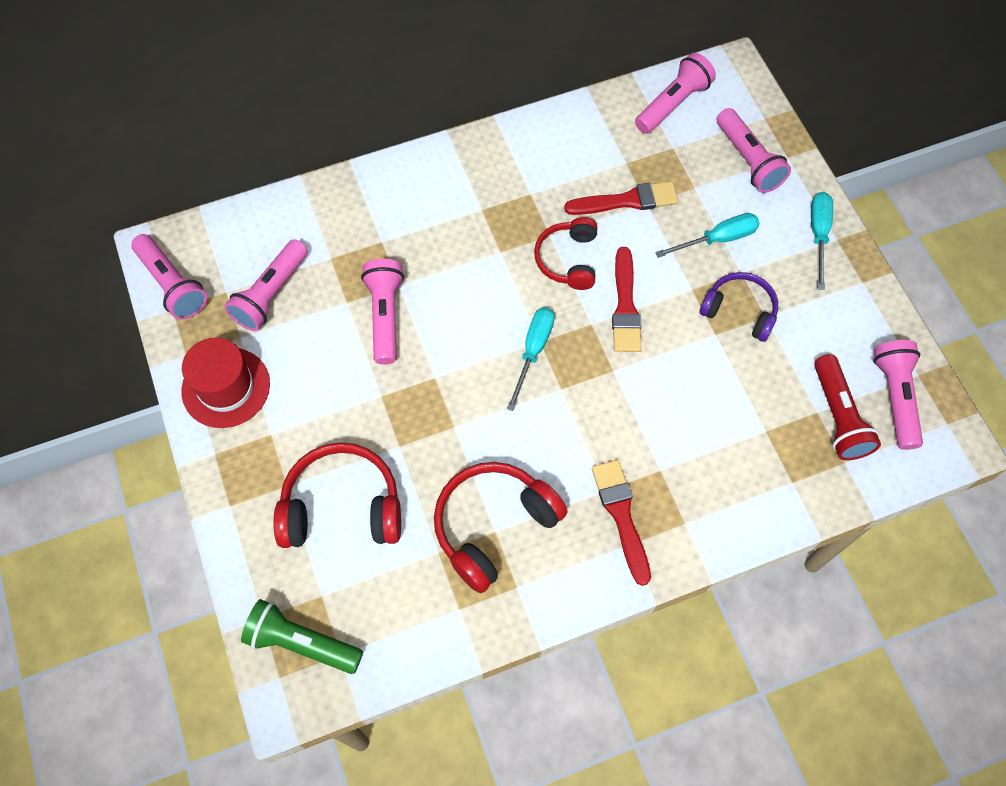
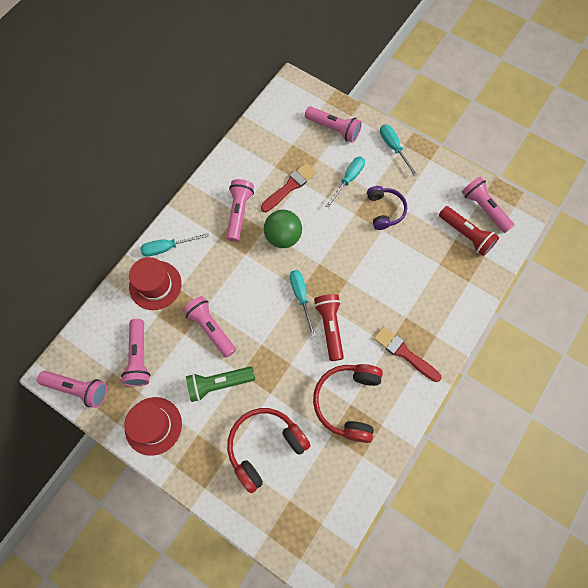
camera: 35 degrees left, 5 degrees up
green flashlight [241,599,363,674] -> green flashlight moved to [186,367,255,402]
red headphones [534,217,597,290] -> green ball [264,210,302,248]
red brush [612,247,642,352] -> none
pink flashlight [635,53,716,134] -> pink flashlight moved to [226,179,254,242]
purple headphones [699,272,778,342] -> purple headphones turned 90 degrees clockwise [367,186,407,230]
none -> red hat [129,257,182,310]
none -> turquoise screwdriver [140,233,209,257]
none -> red flashlight [314,294,344,361]

